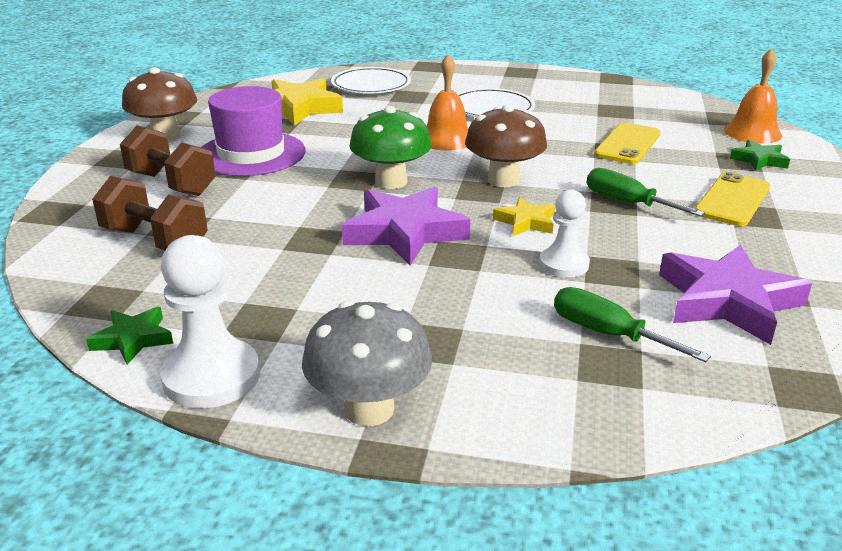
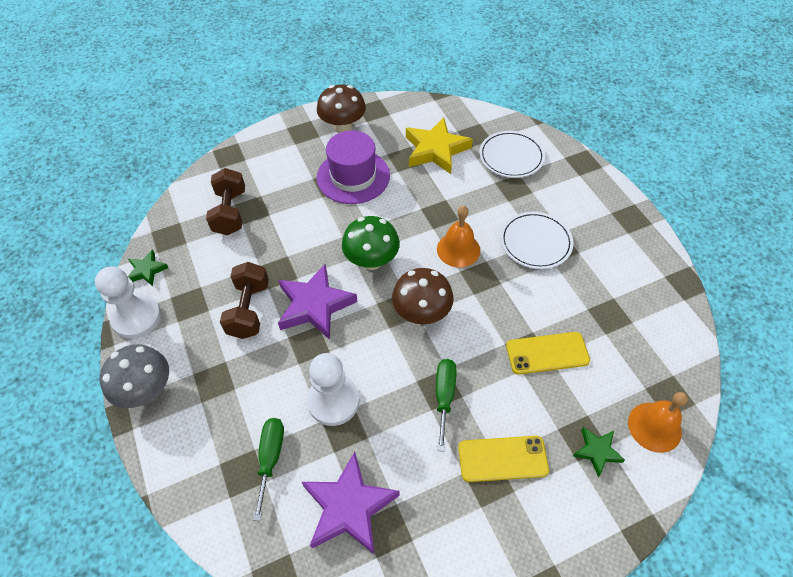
camera: 55 degrees right, 25 degrees up
brown dumbbell [120,125,216,196] -> brown dumbbell moved to [220,262,269,339]
yellow star [493,197,555,236] -> none
white pawn [540,190,590,277] -> white pawn [307,353,360,426], size x1.58

